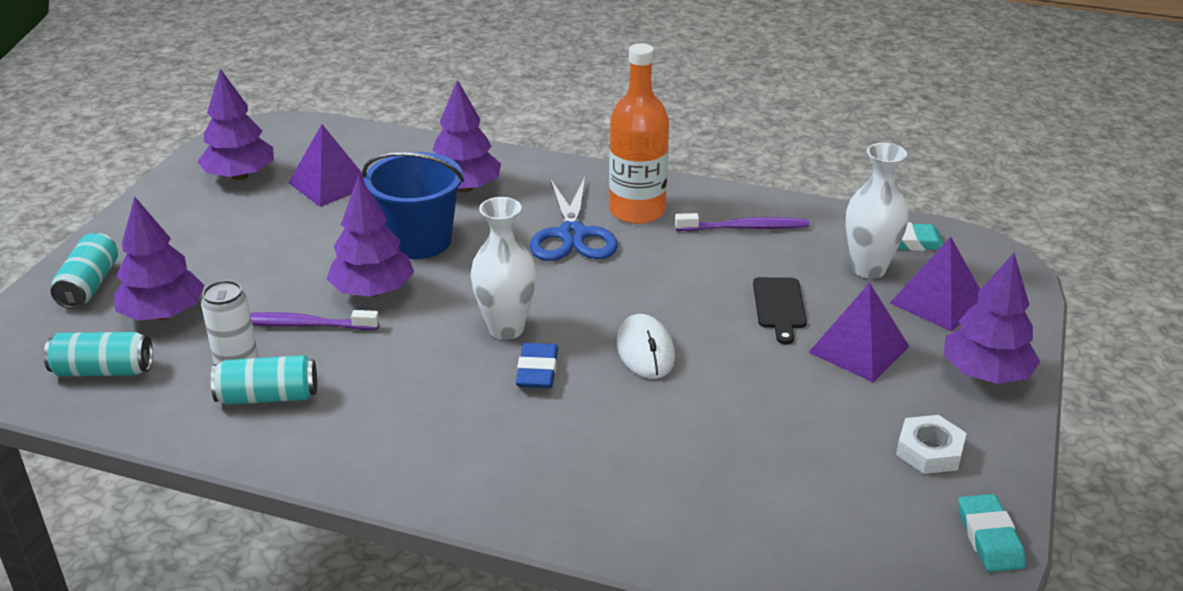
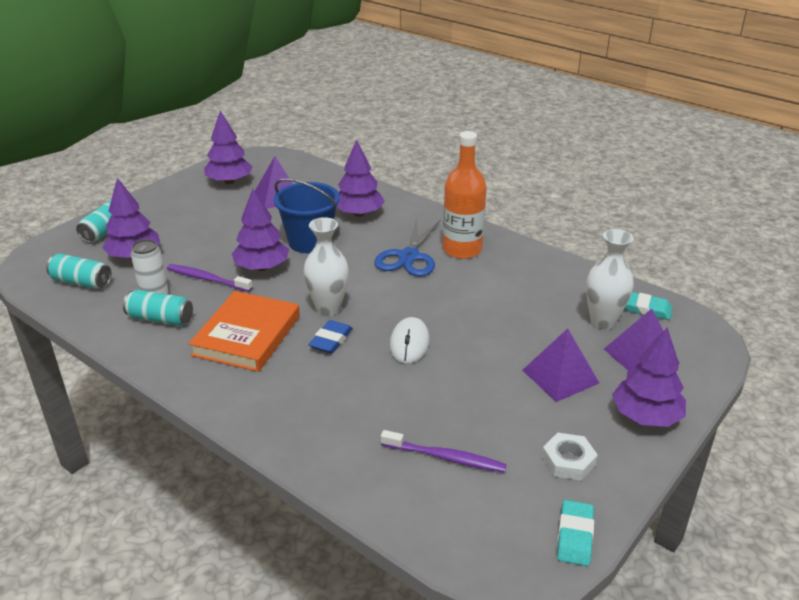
camera: 20 degrees right, 0 degrees up
purple toothbrush [675,213,809,231] -> purple toothbrush moved to [381,430,507,473]
black cutting board [753,277,807,344] -> none
none -> orange book [188,291,300,372]

